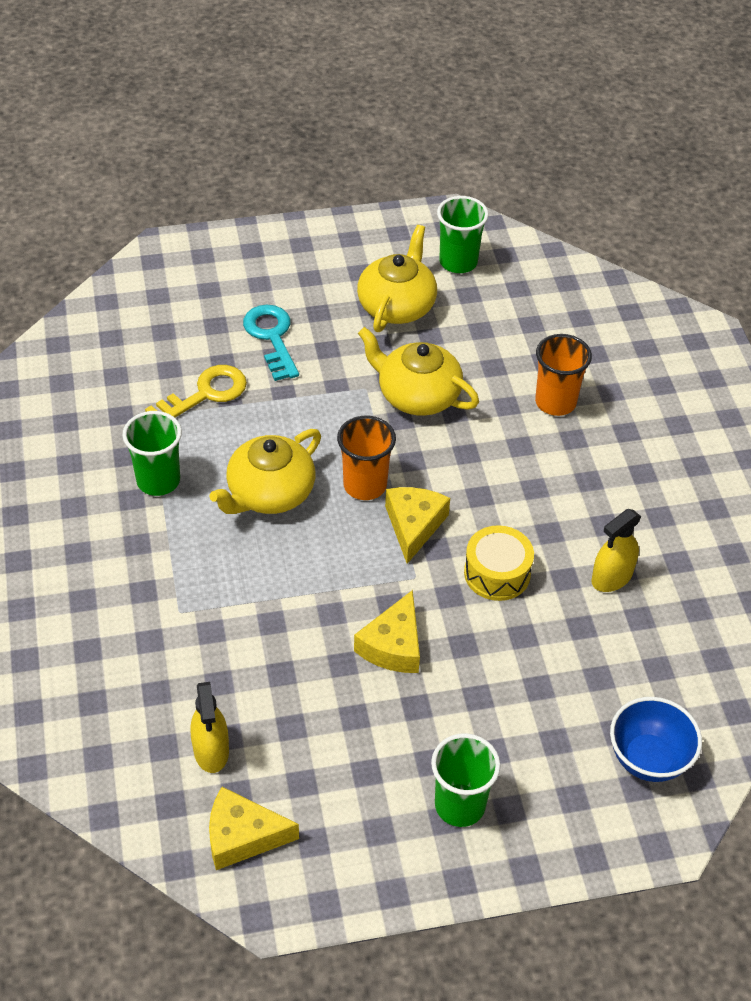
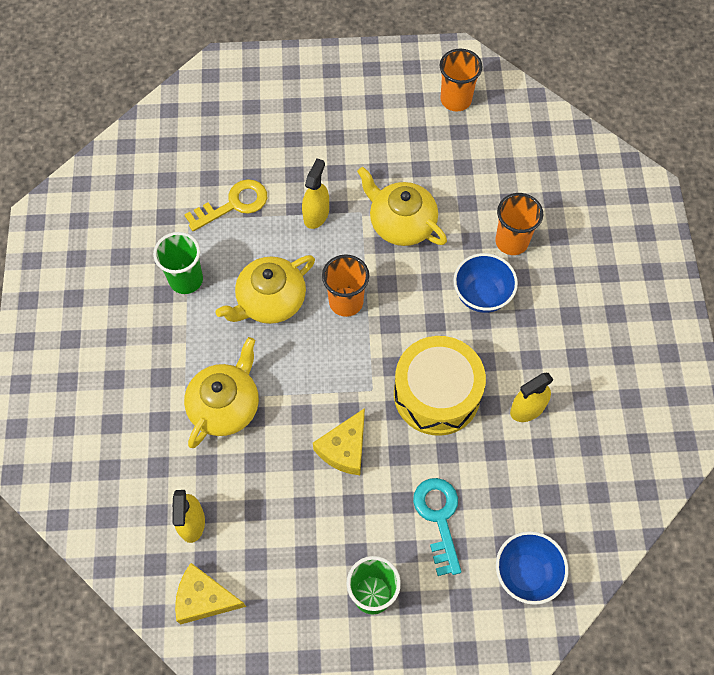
camera: 10 degrees right, 15 degrees up
turquoise key [243,305,299,381] -> turquoise key moved to [413,478,461,576]
yellow teapot [357,225,437,332] -> yellow teapot moved to [184,337,259,448]
yellow cheese [385,487,450,564] -> none
green cup [437,196,489,273] -> orange cup [439,49,483,111]
yellow drum [464,525,534,601] -> yellow drum [394,336,486,436], size x1.65
none -> yellow spray bottle [302,158,329,229]
none -> blue bowl [454,253,518,313]

